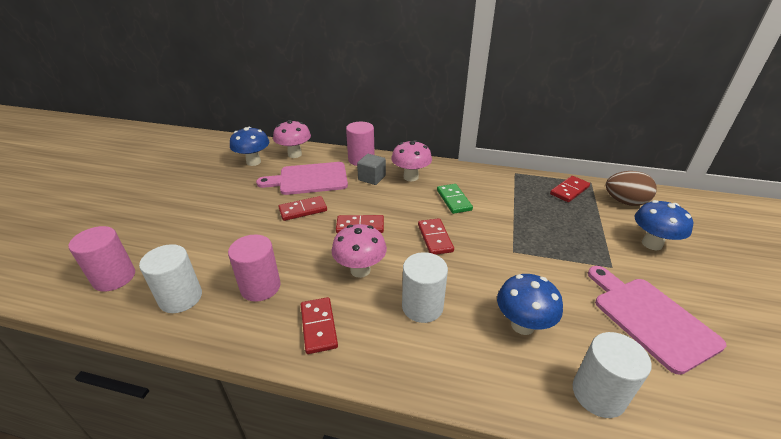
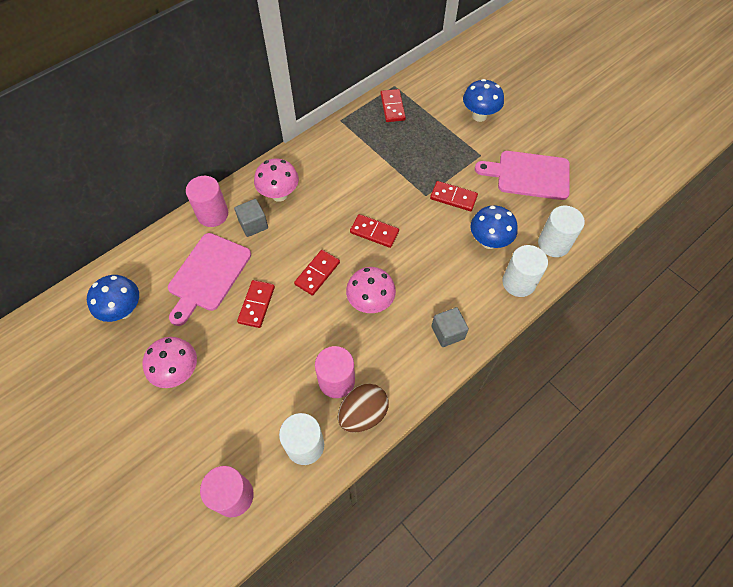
camera: 55 degrees left, 25 degrees up
pink mushroom [273,120,311,158] -> pink mushroom moved to [142,337,197,388]
red domino [301,297,338,354] -> red domino moved to [430,181,478,211]
white cylinder [402,252,448,323] -> white cylinder moved to [502,245,548,297]
green domino [437,184,473,214] -> none
brown egg [606,171,657,206] -> brown egg moved to [338,383,389,433]
none -> grey cube [432,307,469,347]

